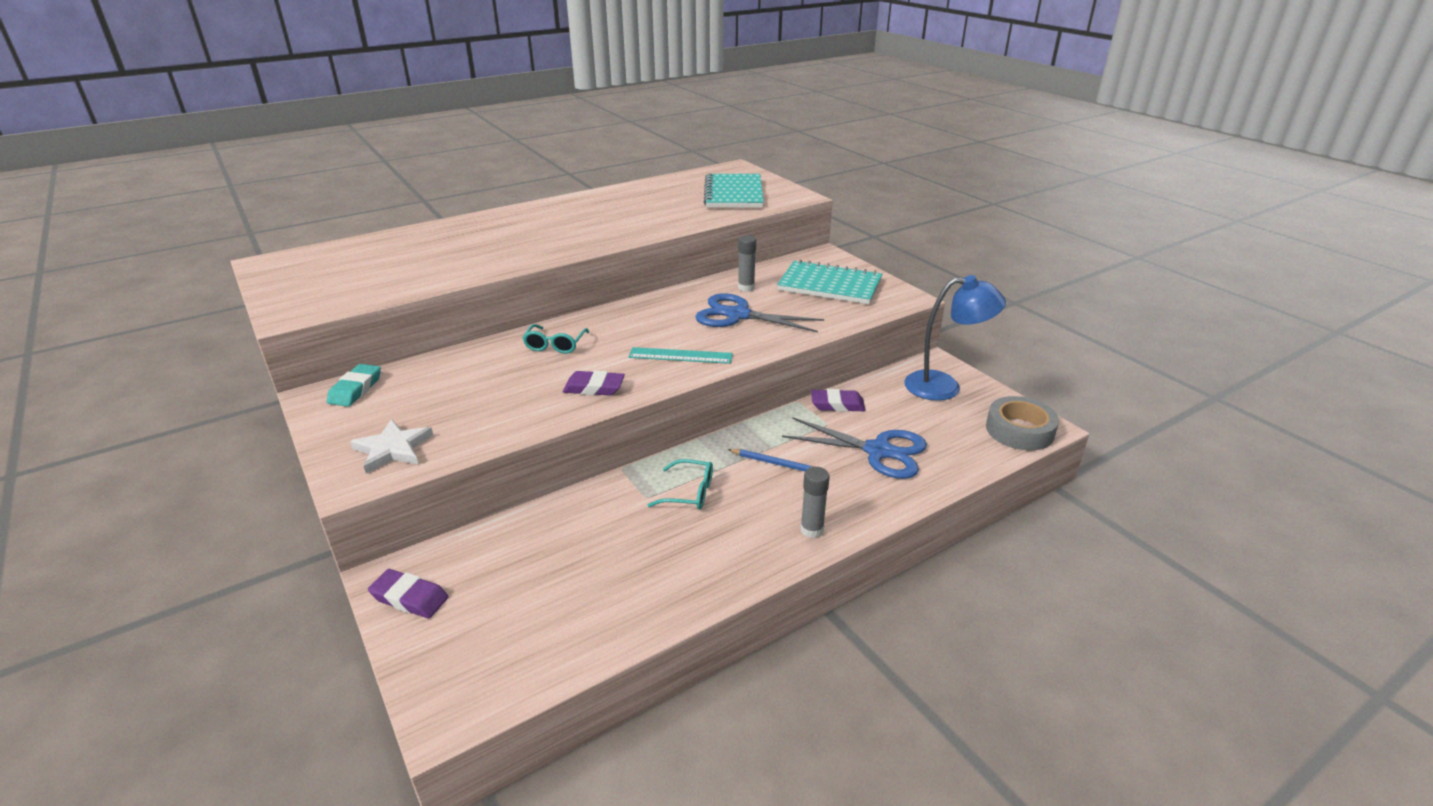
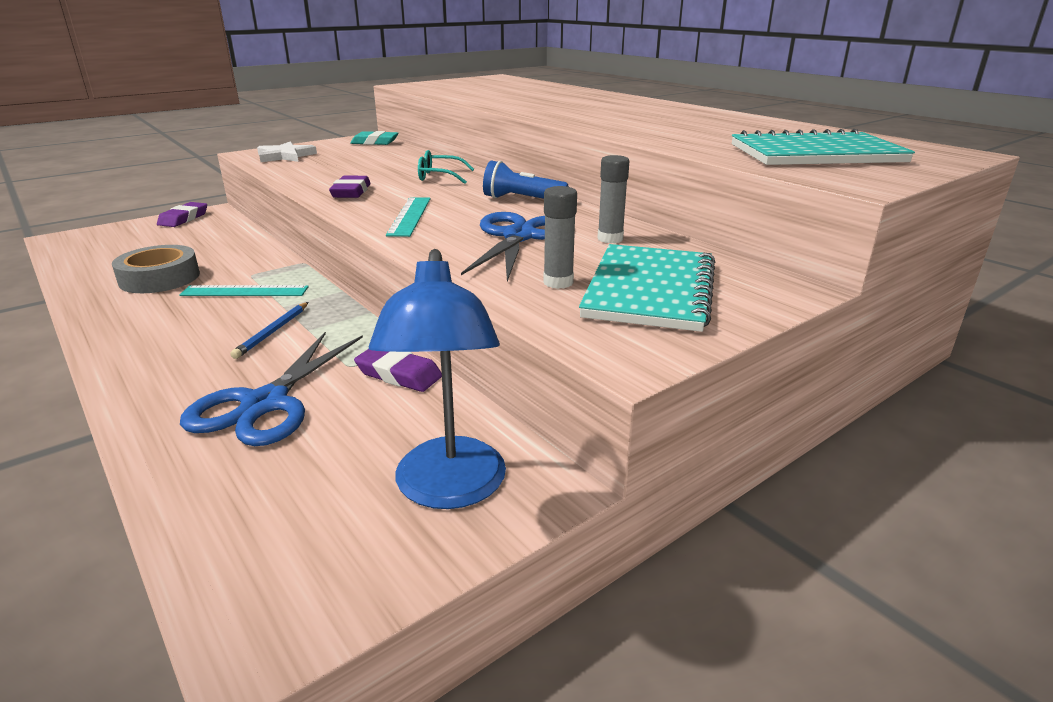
camera: 85 degrees right, 5 degrees down
turquoise glasses [648,459,713,509] -> turquoise ruler [179,285,309,296]
grey glue stick [800,467,830,538] -> grey glue stick moved to [543,186,577,289]
purple eraser [811,389,865,412] -> purple eraser turned 60 degrees counterclockwise [354,349,442,392]
grey tape [986,396,1059,451] -> grey tape moved to [112,245,200,293]
none -> blue flashlight [483,161,568,199]

